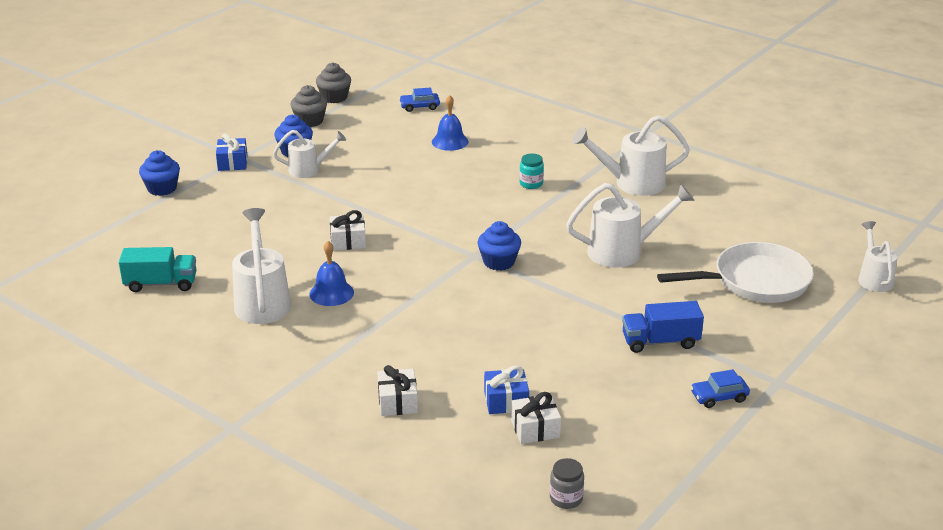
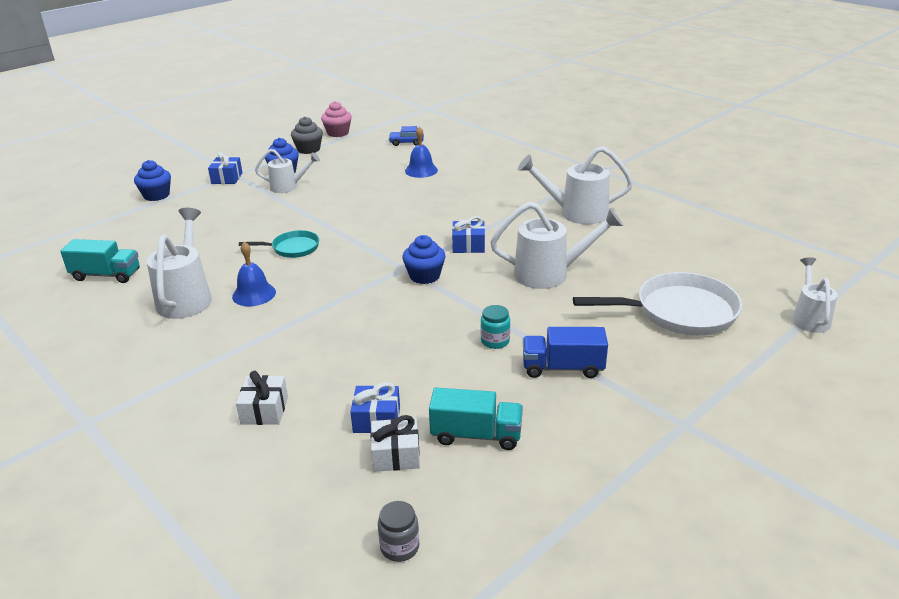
camera: 10 degrees right, 0 degrees up
grey cupcake [316,62,351,103] -> pink cupcake [321,101,352,137]
white gift [330,210,366,251] -> turquoise pan [239,230,319,258]
turquoise jar [519,154,544,189] -> turquoise jar moved to [481,305,510,349]
blue car [690,369,750,408] -> none
none -> turquoise truck [429,388,523,450]
none -> blue gift [452,216,485,253]

